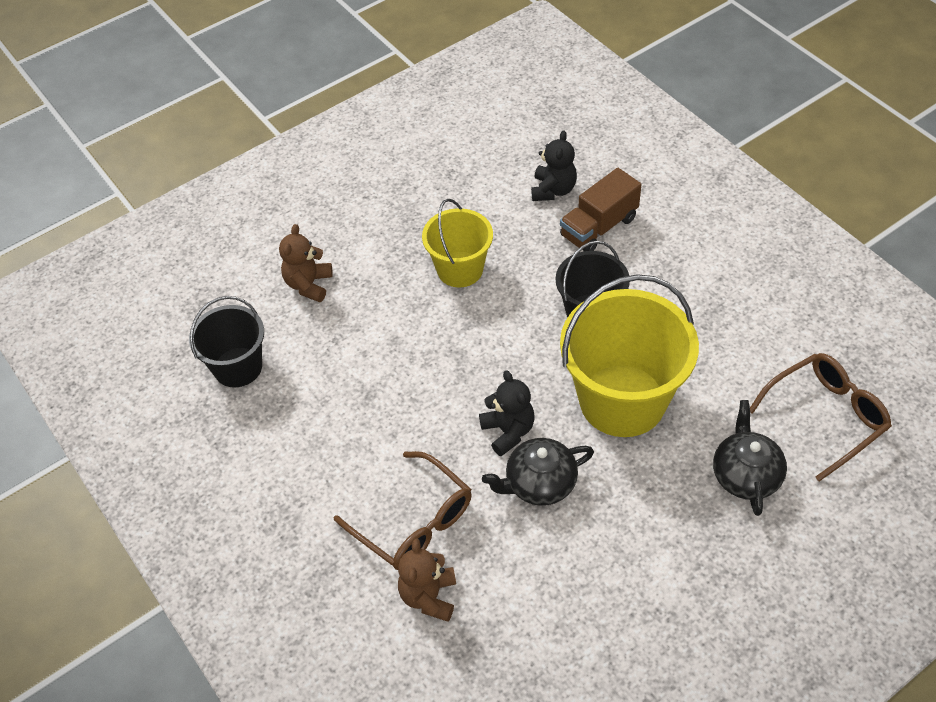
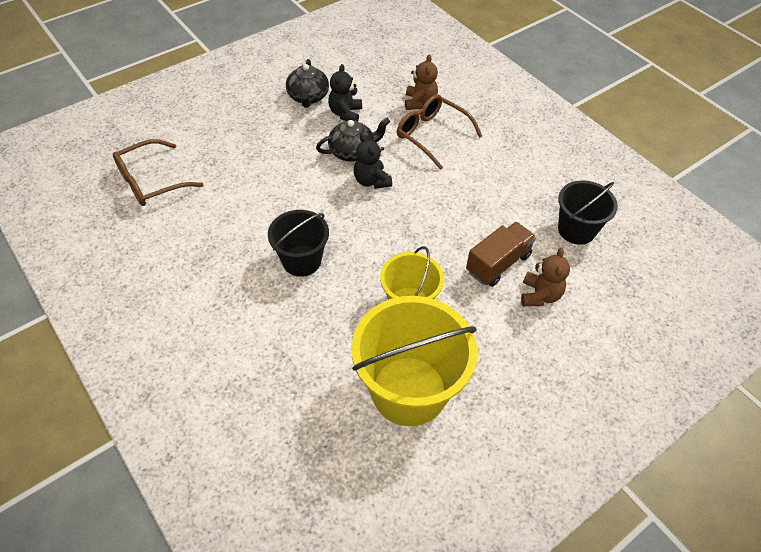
camera: 175 degrees right, 0 degrees up
black teddy bear [531,130,577,201] -> black teddy bear moved to [328,64,362,121]
brown truck [560,168,642,251] -> brown truck moved to [466,222,536,287]
yellow bucket [560,274,699,437] -> yellow bucket moved to [351,296,477,426]
black teapot [713,400,787,516] -> black teapot moved to [286,59,329,108]

